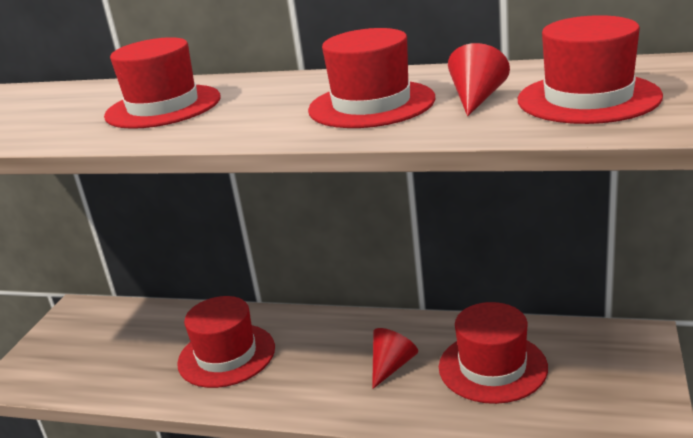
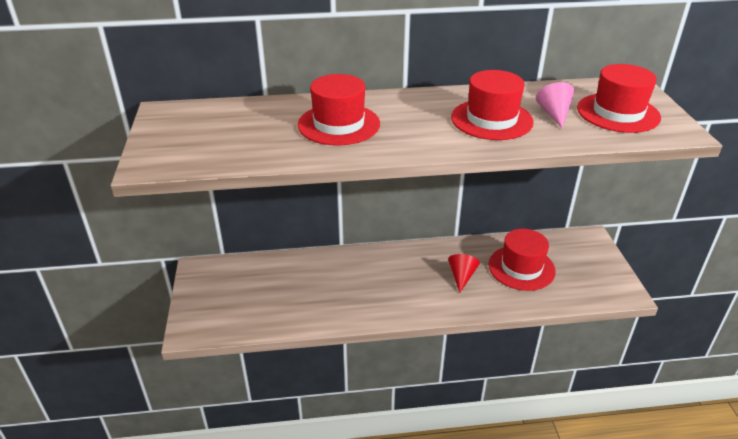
camera: 25 degrees left, 10 degrees up
red hat [177,296,275,388] -> none
red cone [448,43,510,116] -> pink cone [536,82,575,128]

